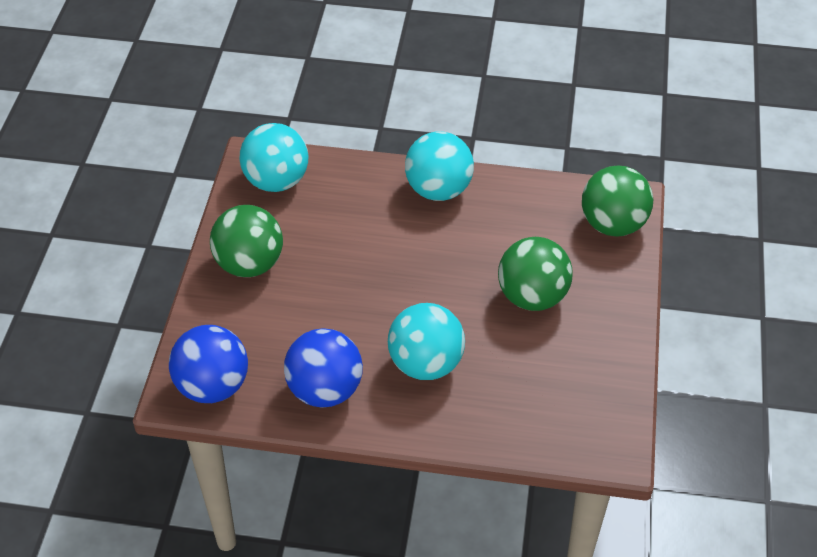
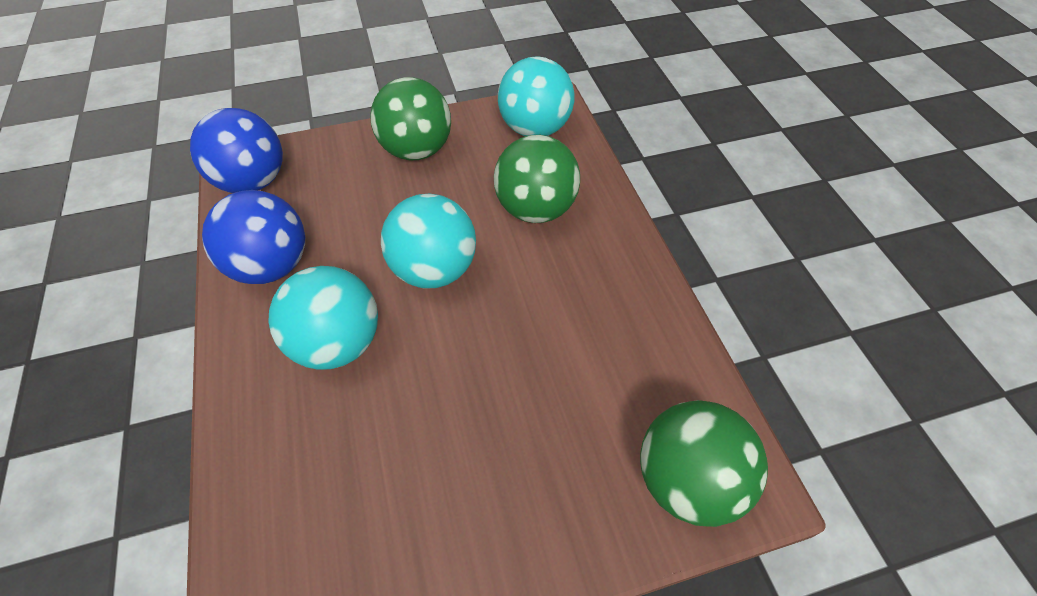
camera: 65 degrees right, 5 degrees up
turquoise ball [405,131,474,201] -> turquoise ball moved to [381,193,476,289]
green ball [498,237,573,311] -> green ball moved to [494,135,580,223]

